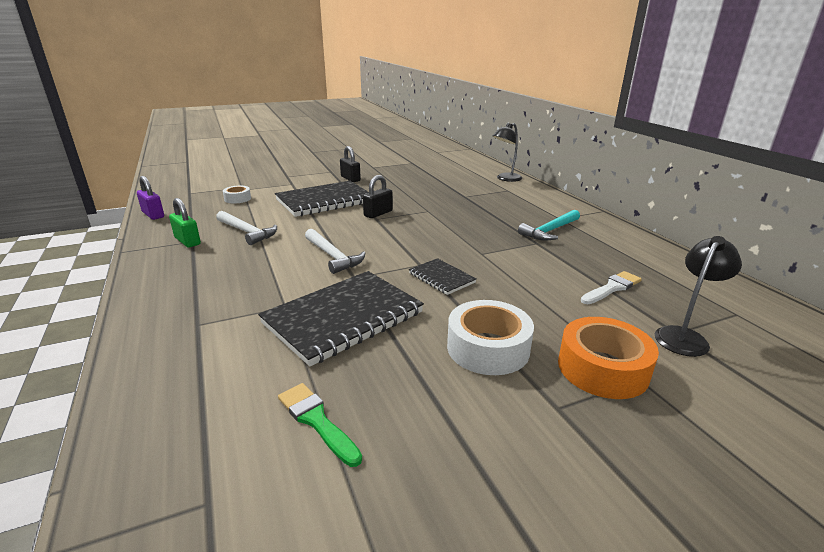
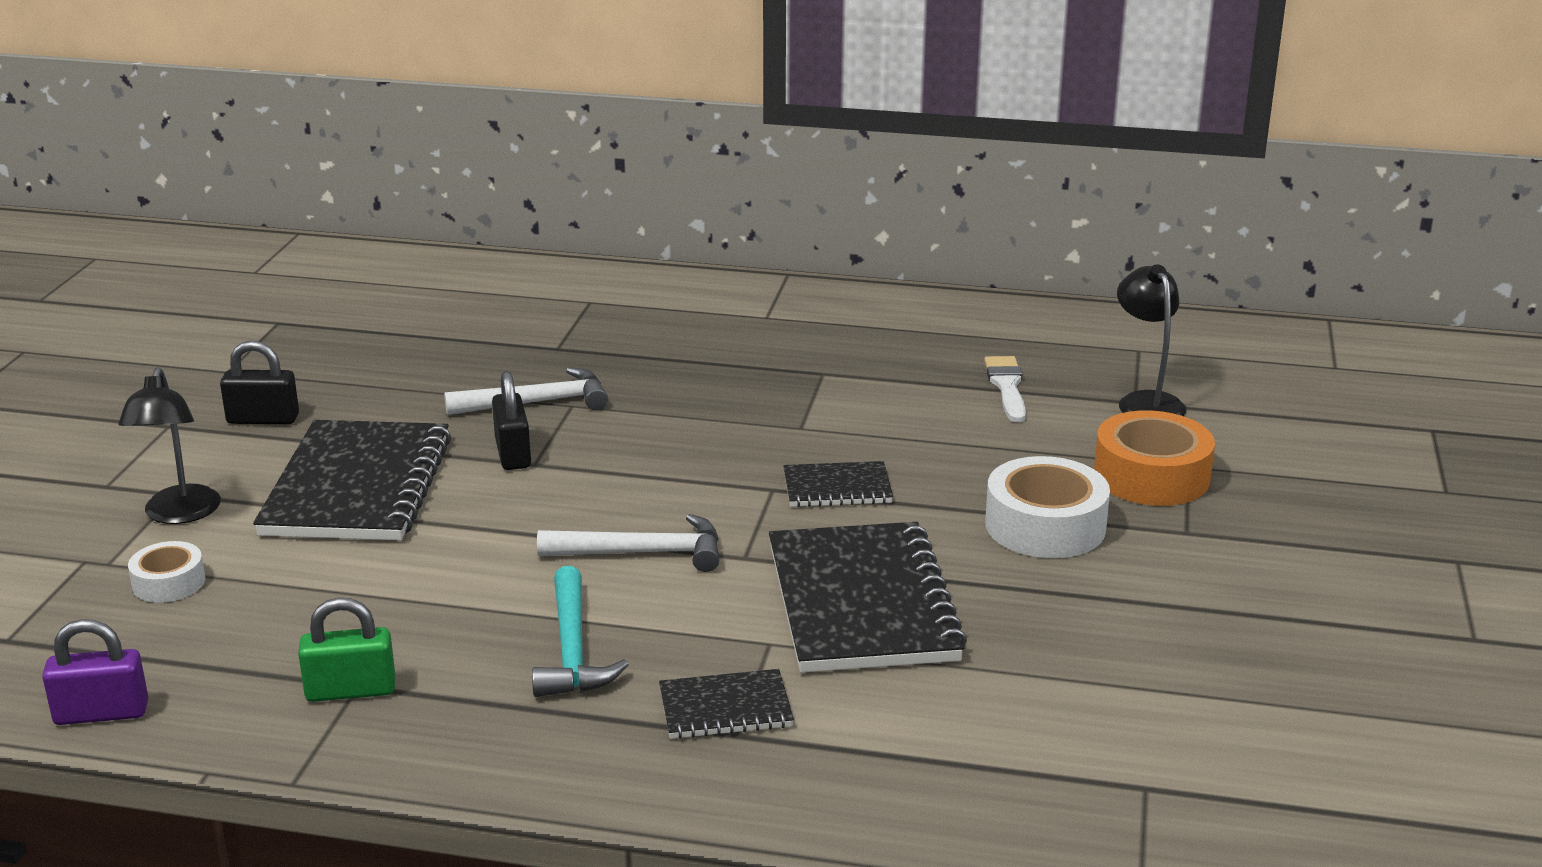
camera: 55 degrees left, 0 degrees up
white hammer [216,211,277,245] -> white hammer moved to [444,367,608,415]
green brush [278,383,362,467] -> none
black lamp [493,123,522,182] -> black lamp moved to [118,367,221,524]
turquoise hammer [518,210,580,240] -> turquoise hammer moved to [532,566,629,697]
none -> black notebook [659,669,794,739]

